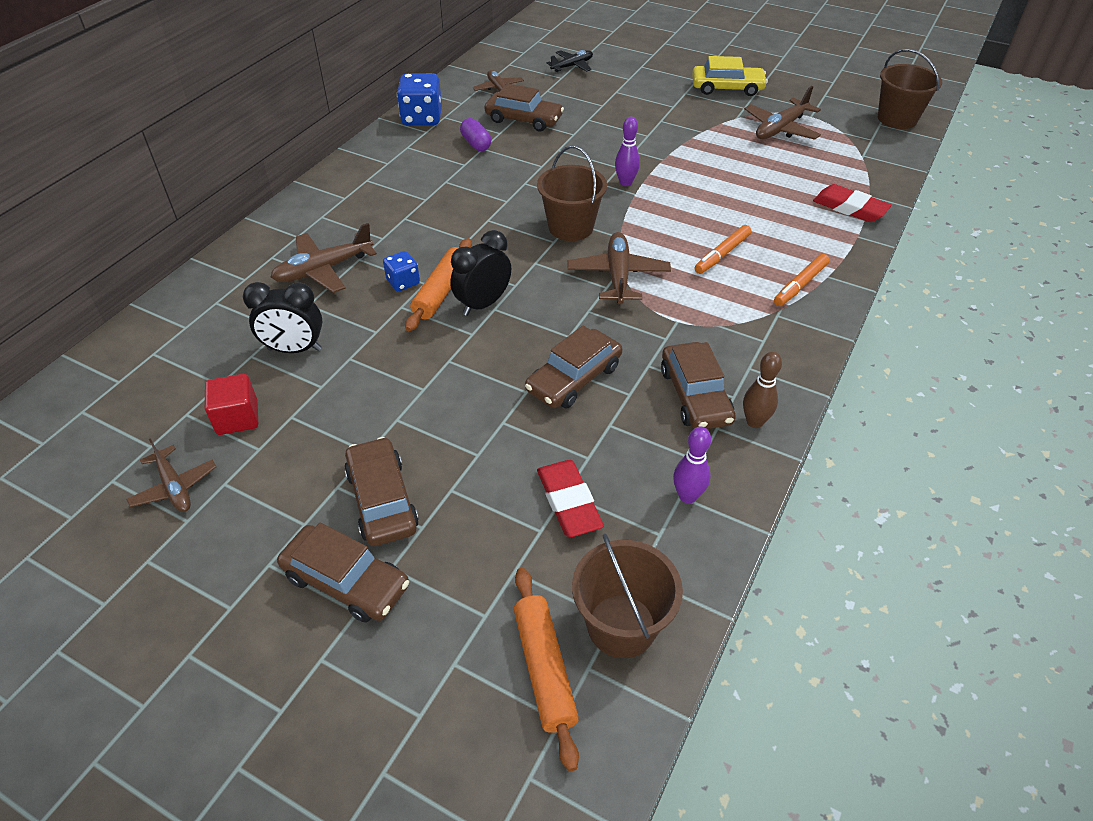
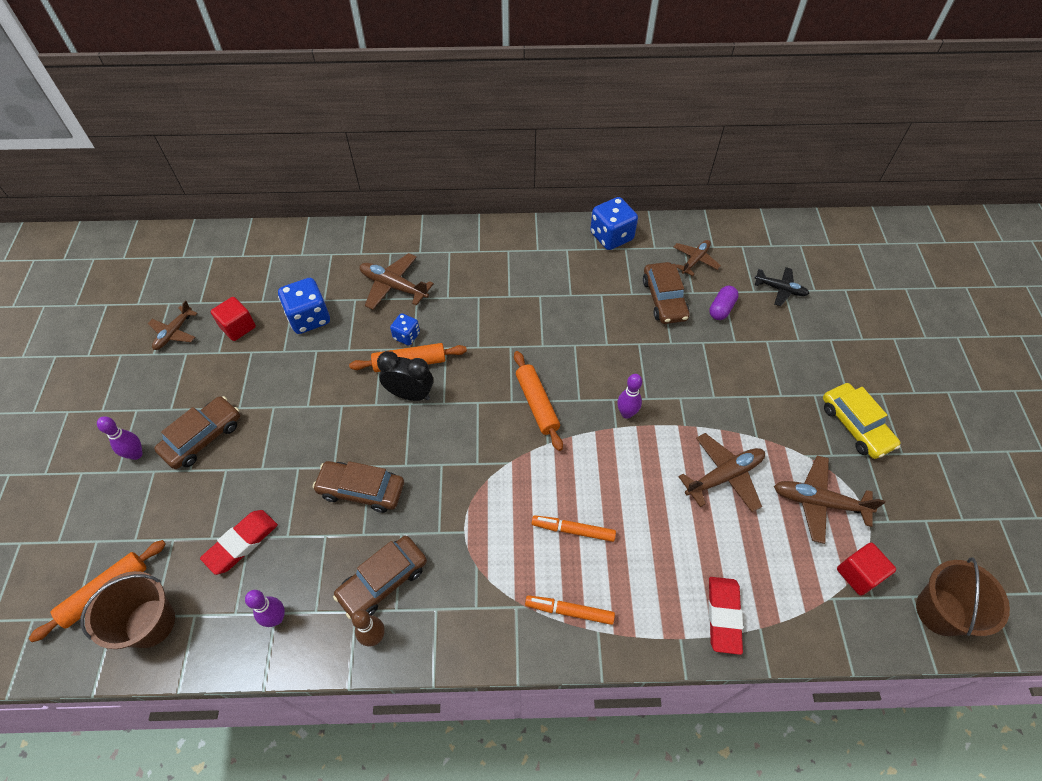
camera: 60 degrees right, 10 degrees up
black clock [243,282,323,353] -> blue dice [278,278,330,334]
brown car [277,523,409,623] -> purple bowling pin [97,416,143,460]
purple capsule [460,118,491,151] -> purple capsule moved to [709,286,739,320]
brown bucket [537,146,607,241] -> orange rolling pin [514,351,563,451]
brown plane [567,232,671,304] -> brown plane moved to [678,433,765,513]
none -> red cube [837,542,896,596]

